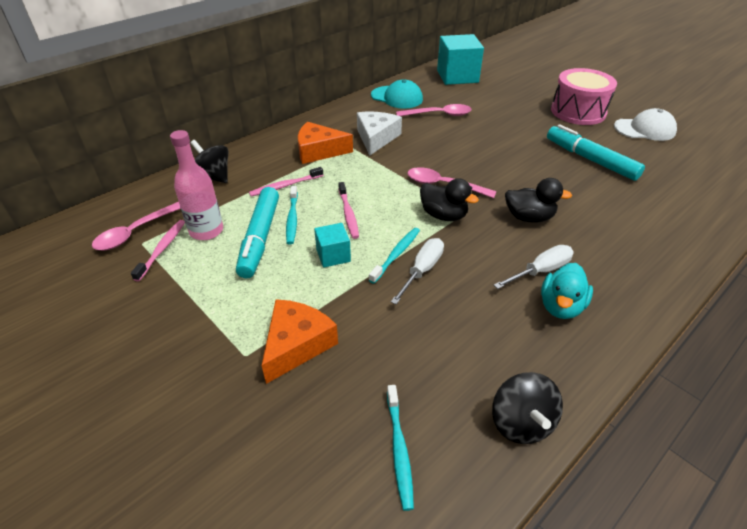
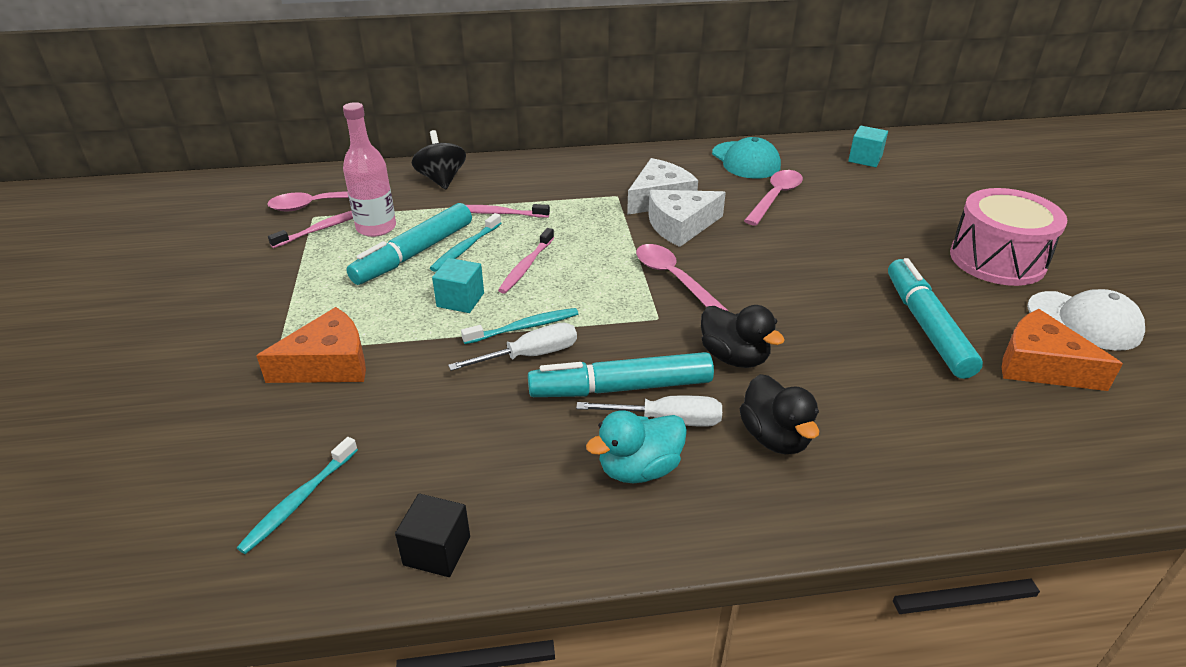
camera: 35 degrees right, 5 degrees down
orange cheese [298,122,353,164] -> orange cheese moved to [1001,309,1123,391]
pink spoon [396,104,471,116] -> pink spoon turned 90 degrees counterclockwise [744,170,803,226]
black duck [420,178,479,221] -> black duck moved to [740,374,819,454]
turquoise cube [437,34,484,85] -> turquoise cube [848,126,888,167], size x0.52
black spinning top [492,372,563,444] -> black cube [395,494,470,577]
none -> turquoise marker [528,352,714,397]
none -> white cheese [648,190,726,247]

